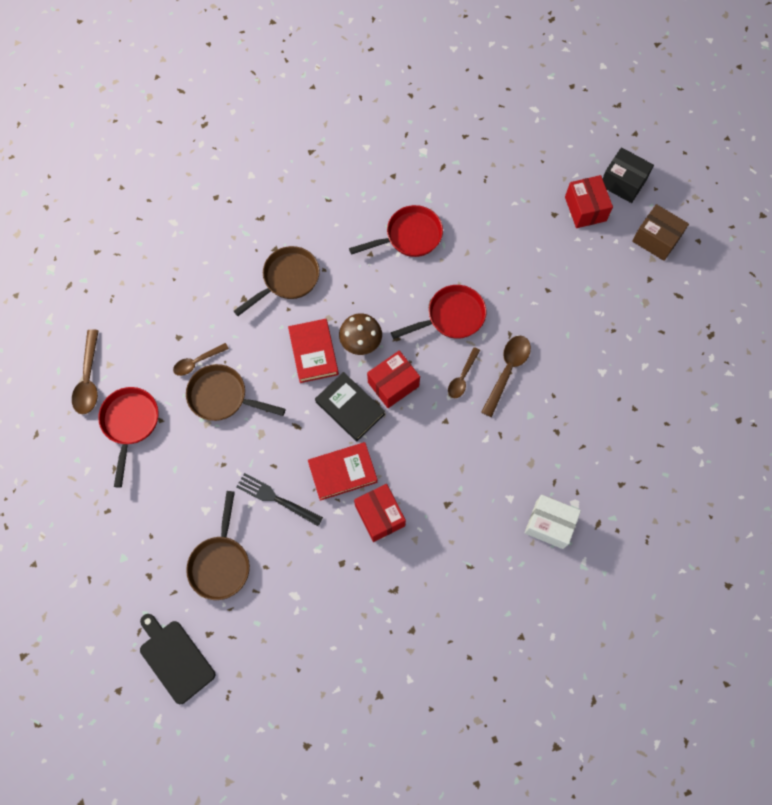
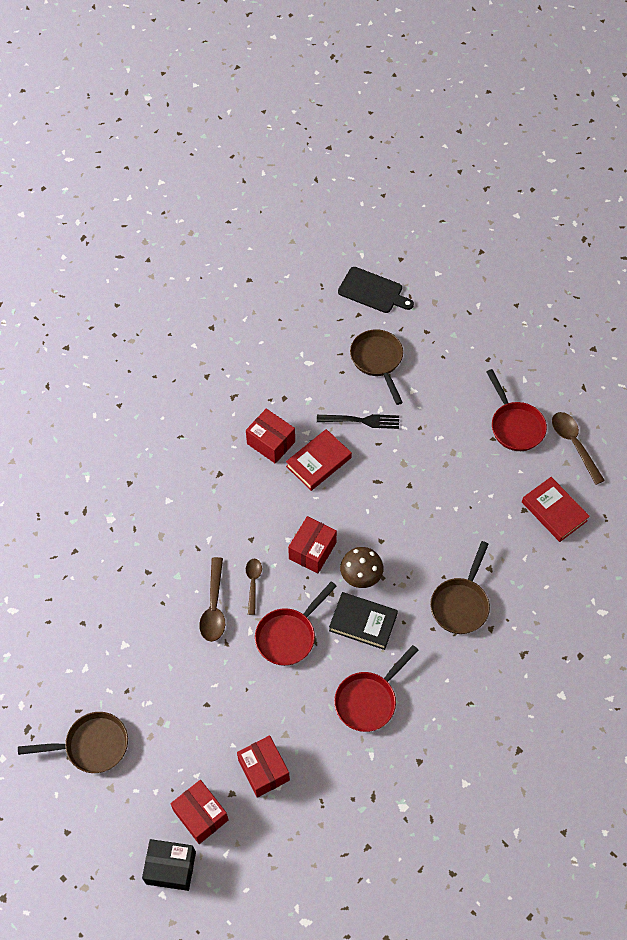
camera: 155 degrees right, 10 degrees down
brown spoon [173,343,229,376] -> none
brown pan [186,364,286,421] -> brown pan moved to [18,712,128,773]
red book [288,319,339,383] -> red book moved to [522,477,590,542]
black book [315,372,385,441] -> black book moved to [329,592,398,650]
white box [524,495,581,549] -> none
brown box [632,204,689,261] -> none
none -> red box [237,735,290,798]

